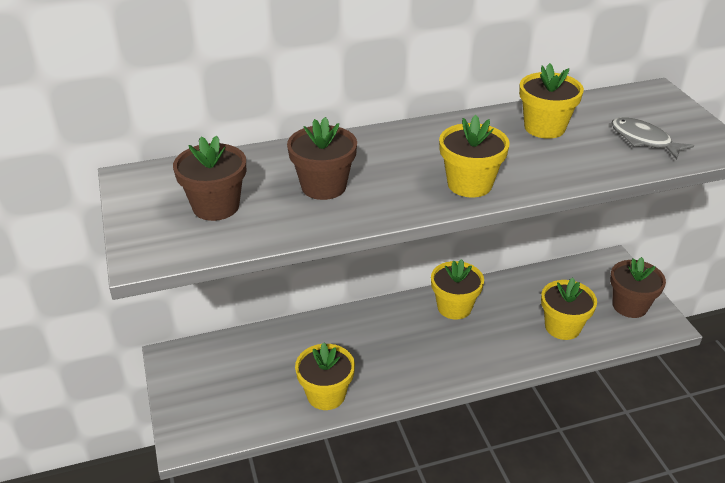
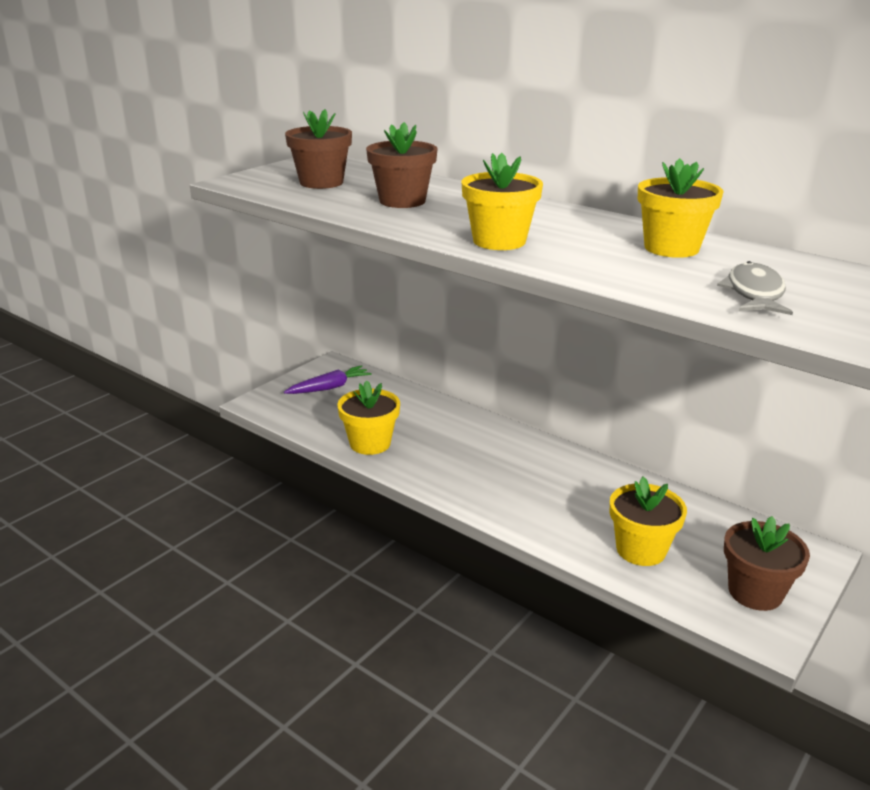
camera: 55 degrees right, 10 degrees down
yellow flower pot [431,259,484,319] -> none
none -> purple carrot [284,365,372,394]

